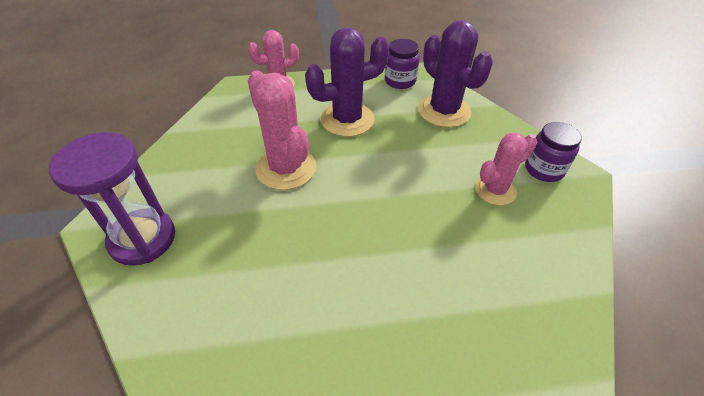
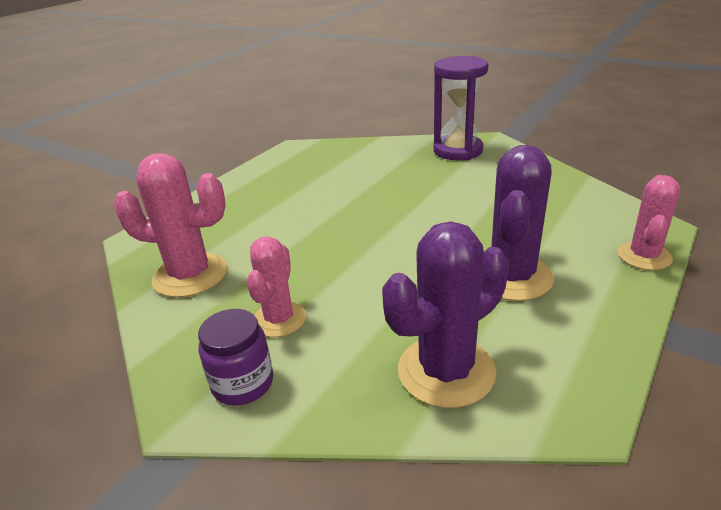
camera: 135 degrees right, 15 degrees down
pink cactus [248,70,316,190] -> pink cactus moved to [114,153,227,298]
purple jar [385,39,420,89] -> none
purple cactus [418,20,493,128] -> purple cactus turned 45 degrees counterclockwise [382,221,509,408]

